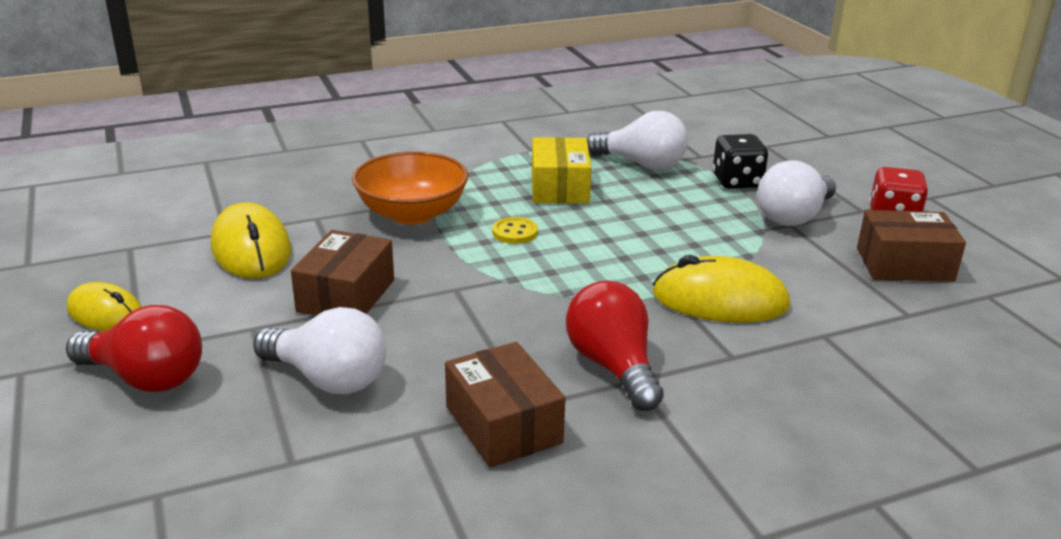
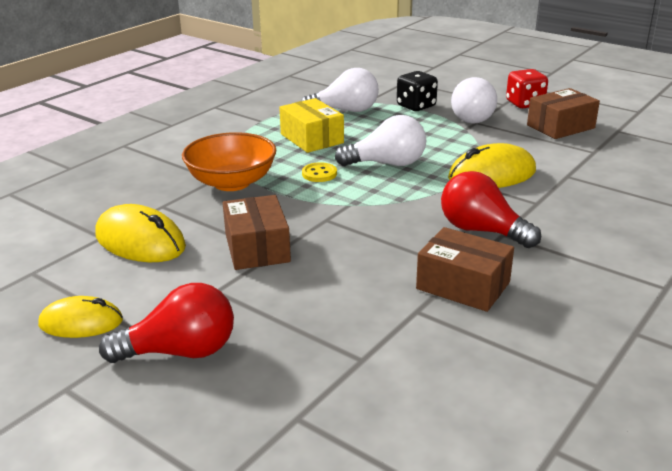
camera: 30 degrees left, 0 degrees up
white light bulb [253,307,386,394] -> white light bulb moved to [335,115,426,166]

